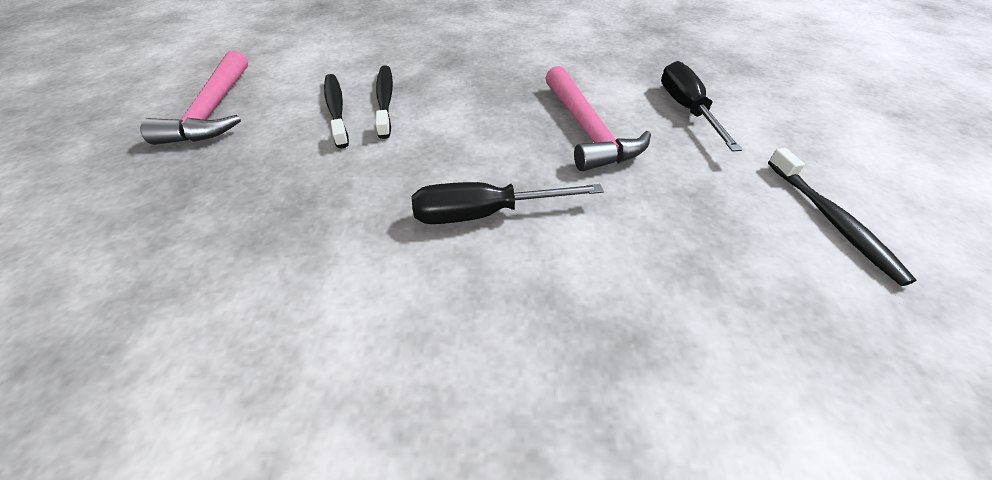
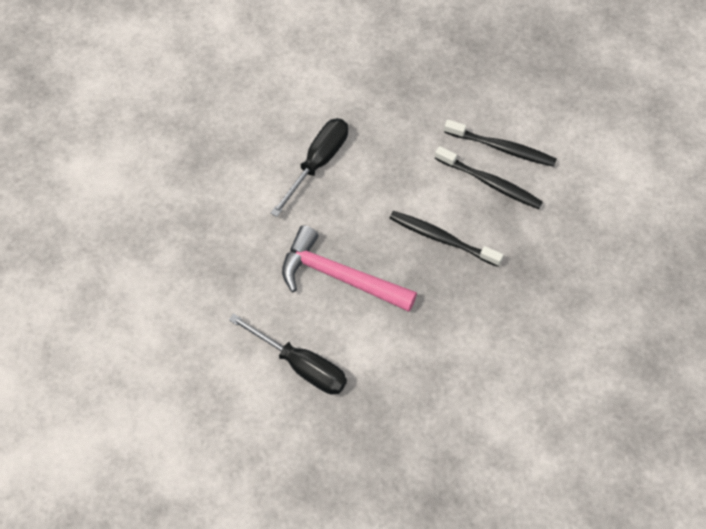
camera: 130 degrees right, 15 degrees up
pink hammer [140,51,248,145] -> none
black toothbrush [768,148,916,286] -> black toothbrush moved to [389,211,503,267]

